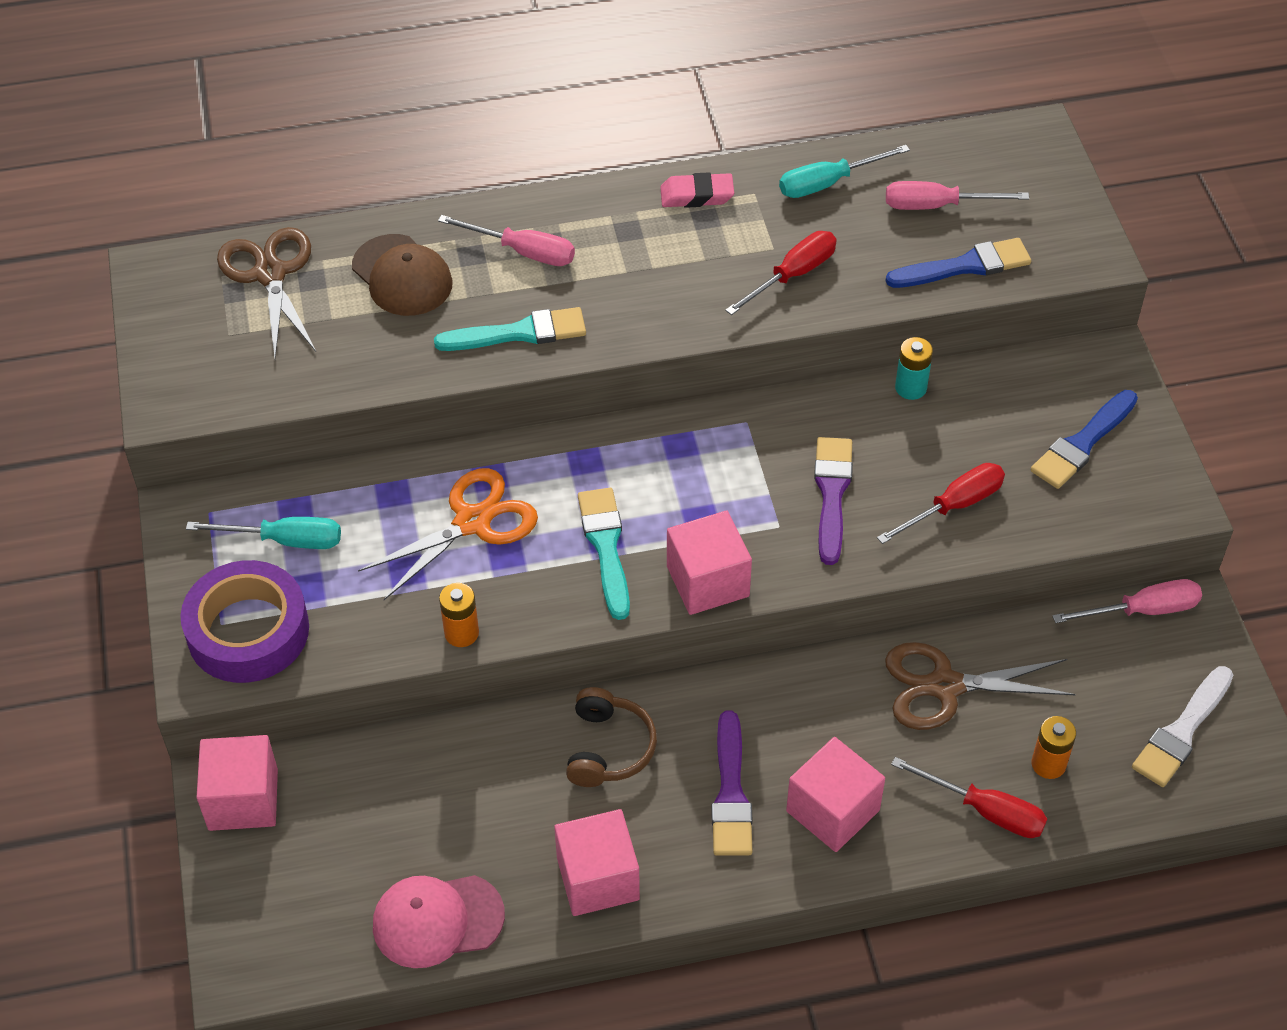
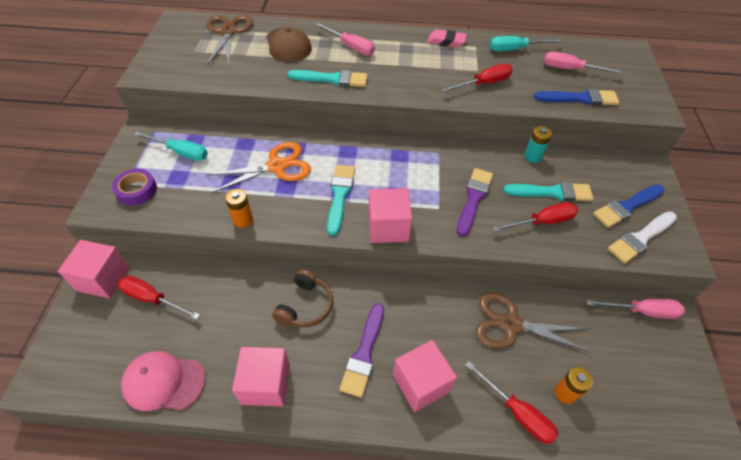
camera: 15 degrees right, 0 degrees up
purple tape [180,560,309,683] -> purple tape [112,169,157,206], size x0.58
white brush [1132,666,1233,787] -> white brush moved to [608,211,677,263]
none -> red screwdriver [118,276,200,320]
none -> turquoise brush [503,182,594,201]

